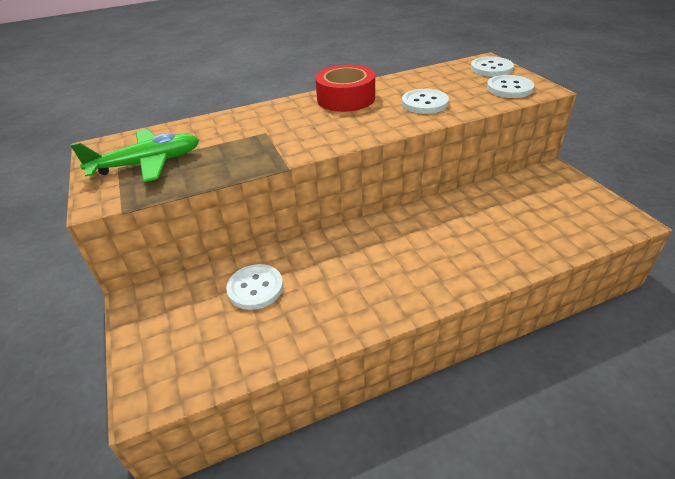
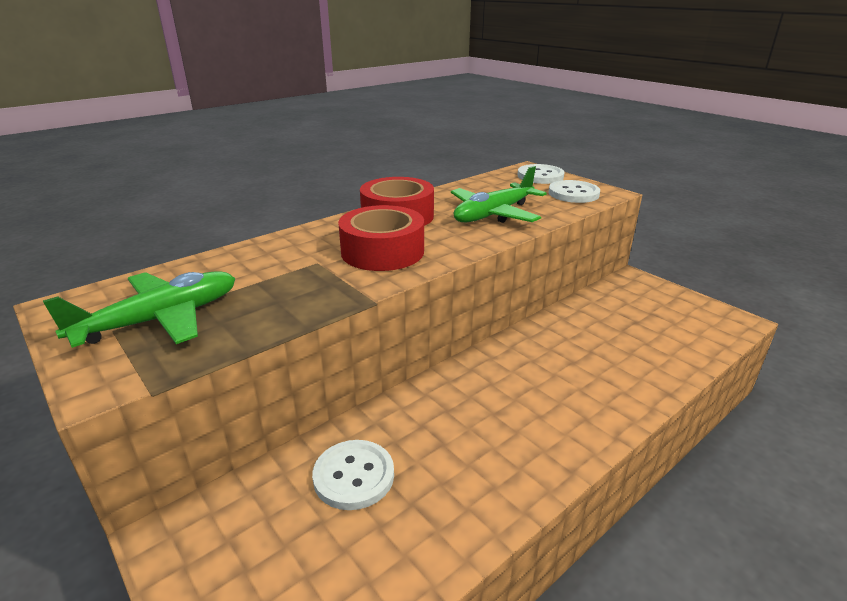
camera: 20 degrees left, 10 degrees down
white button [402,89,449,114] -> green plane [451,166,547,223]
none -> red tape [338,205,424,271]

